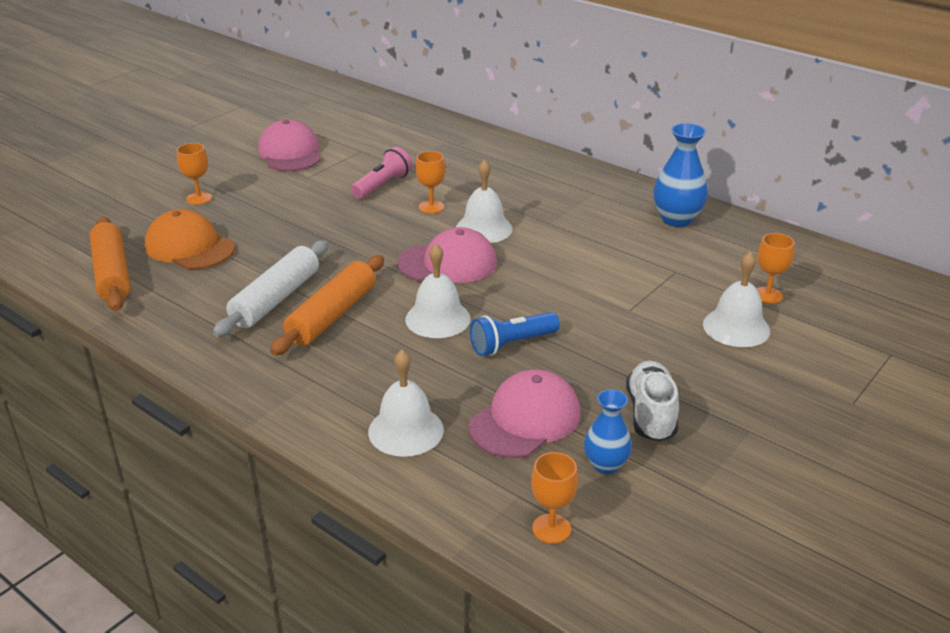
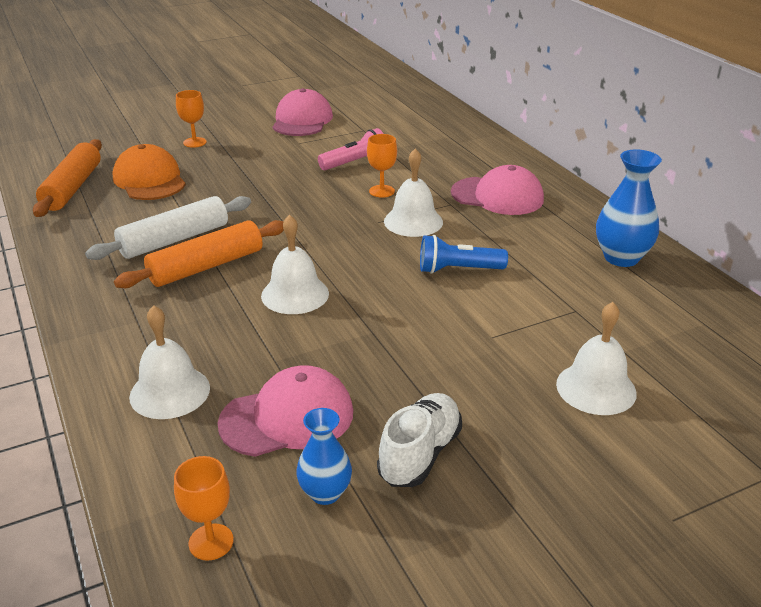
camera: 25 degrees right, 0 degrees up
pink cap [397,227,497,283] -> pink cap moved to [451,165,544,215]
blue flashlight [470,312,560,356] -> blue flashlight moved to [420,235,508,274]
orange goblet [756,233,795,304] -> none

